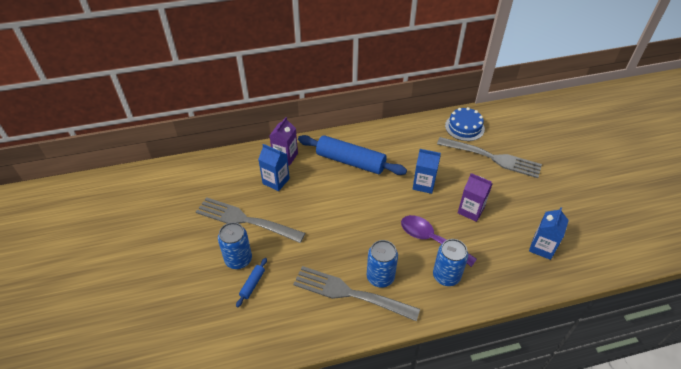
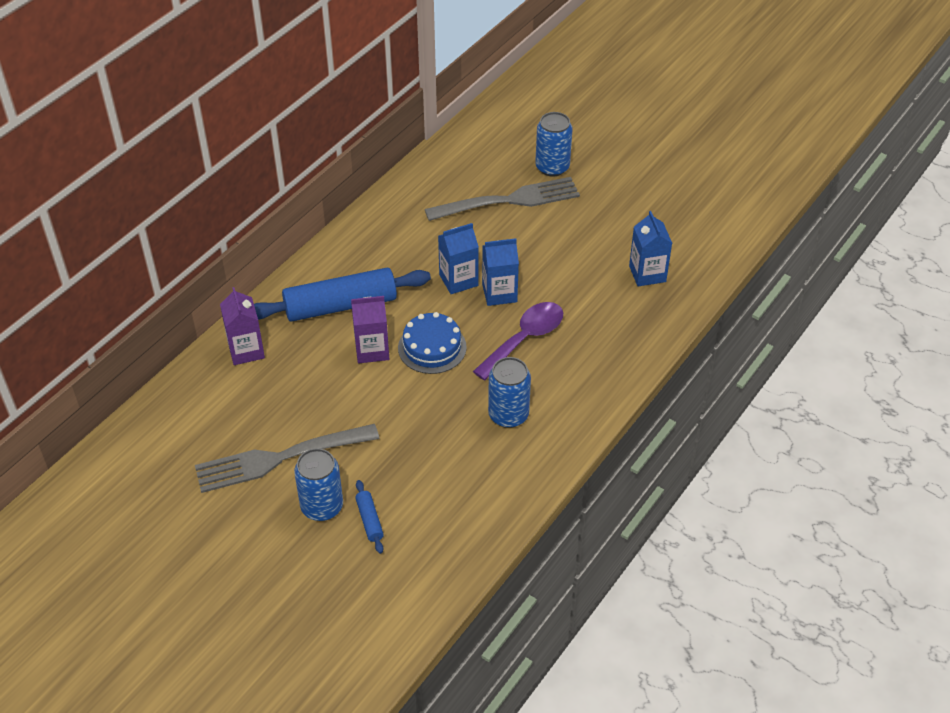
camera: 40 degrees left, 0 degrees up
blue carton [258,144,290,191] -> blue carton moved to [482,238,519,306]
grey fork [293,266,420,321] -> none
purple spoon [401,215,477,267] -> purple spoon turned 135 degrees clockwise [473,302,563,380]
blue can [433,239,468,286] -> blue can moved to [535,112,572,177]
blue cake [445,107,485,141] -> blue cake moved to [398,312,467,374]
purple carton [458,173,492,222] -> purple carton moved to [351,296,389,363]

